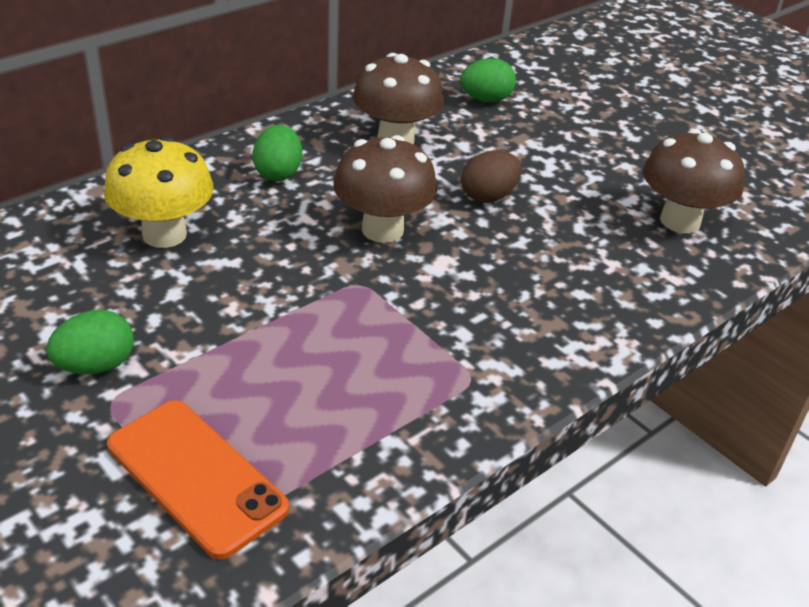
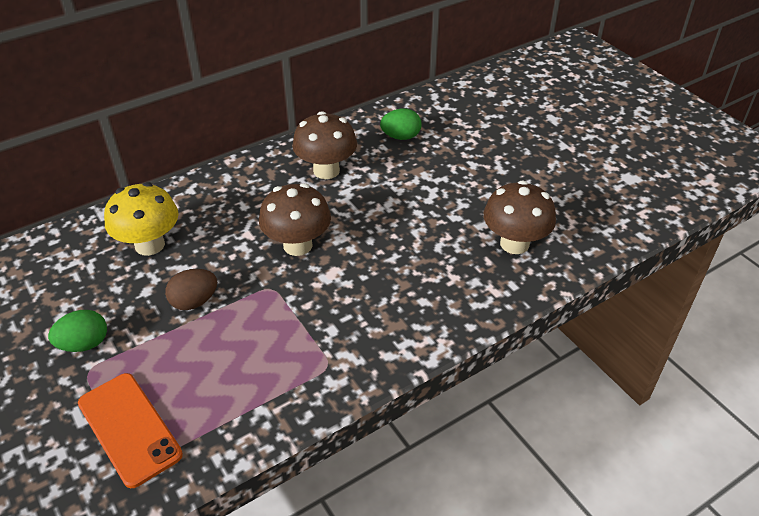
camera: 10 degrees right, 5 degrees up
green egg [252,125,302,181] -> none
brown egg [461,151,522,203] -> brown egg moved to [165,269,217,310]

